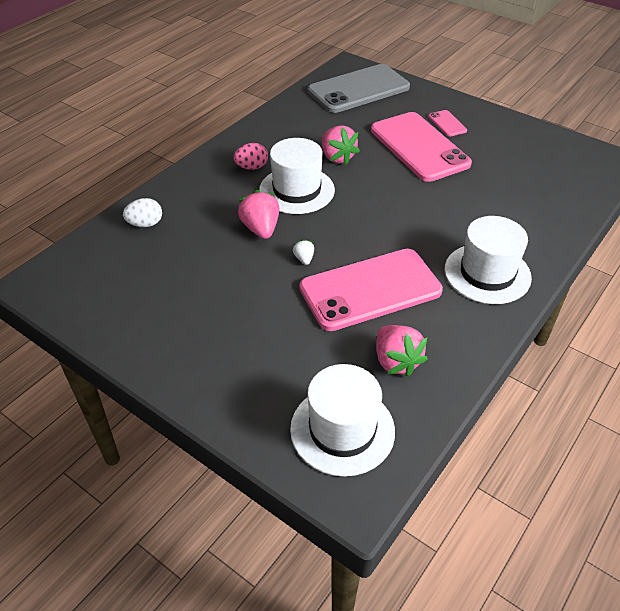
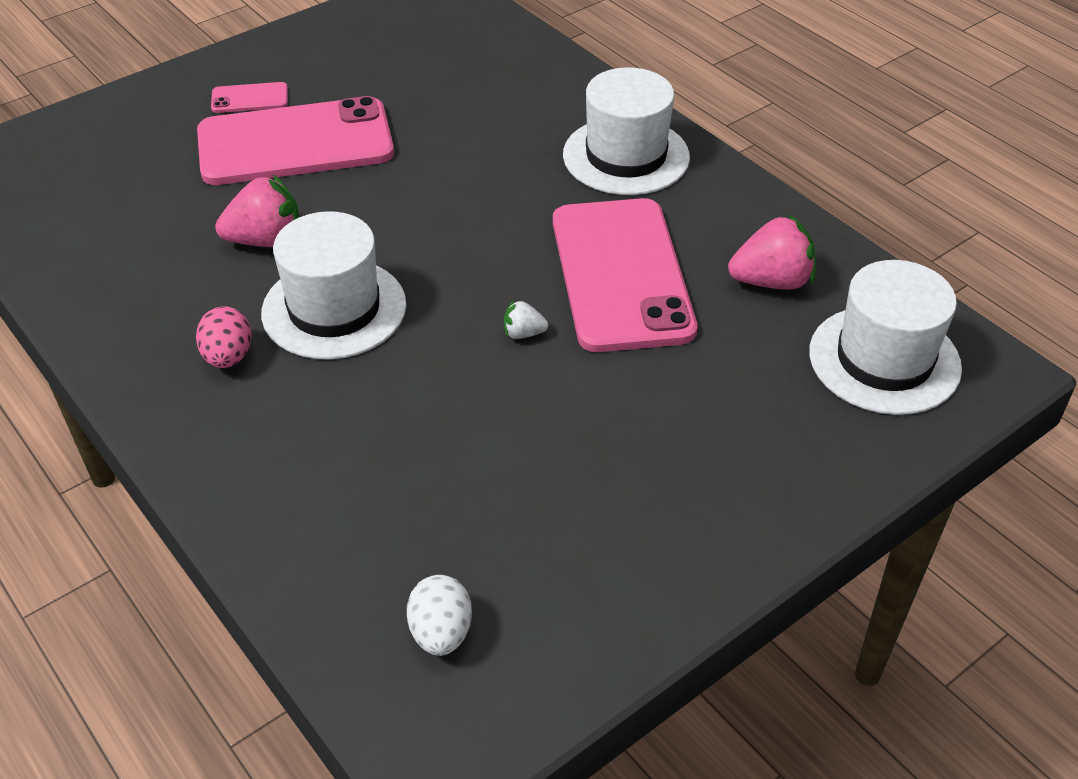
camera: 75 degrees left, 0 degrees up
white egg [123,198,162,227] -> white egg moved to [407,575,472,656]
pink strawberry [238,190,279,239] -> none
grey phone [308,64,410,113] -> none

